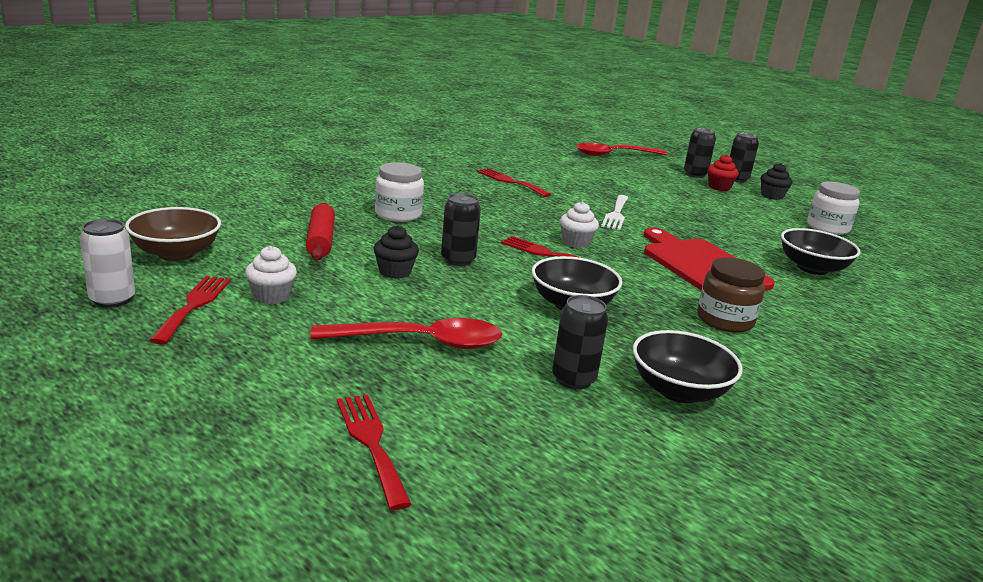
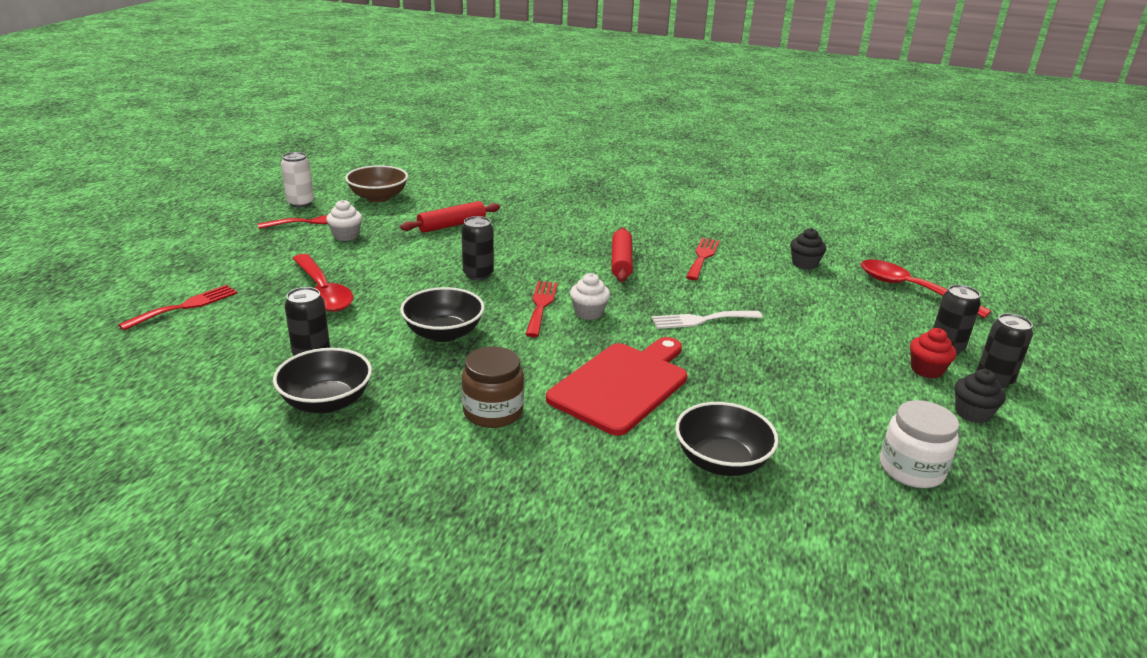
camera: 65 degrees right, 5 degrees up
black cupcake [373,225,419,279] -> black cupcake moved to [790,228,826,270]
white jar [375,162,424,222] -> none
none -> red rolling pin [611,227,633,282]

